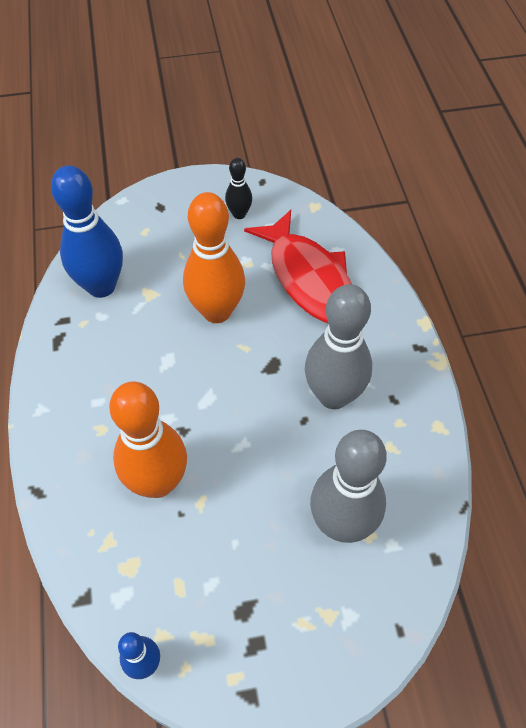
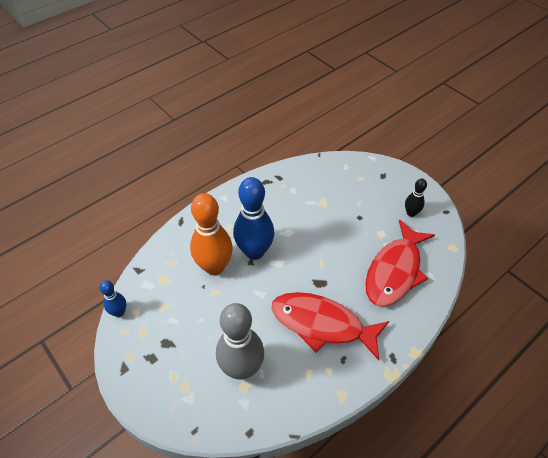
camera: 60 degrees right, 5 degrees down
blue bowling pin [51,165,123,298] -> blue bowling pin moved to [233,177,274,260]
orange bowling pin [183,192,245,323] -> none
grey bowling pin [305,284,372,409] -> red fish [272,292,389,360]

